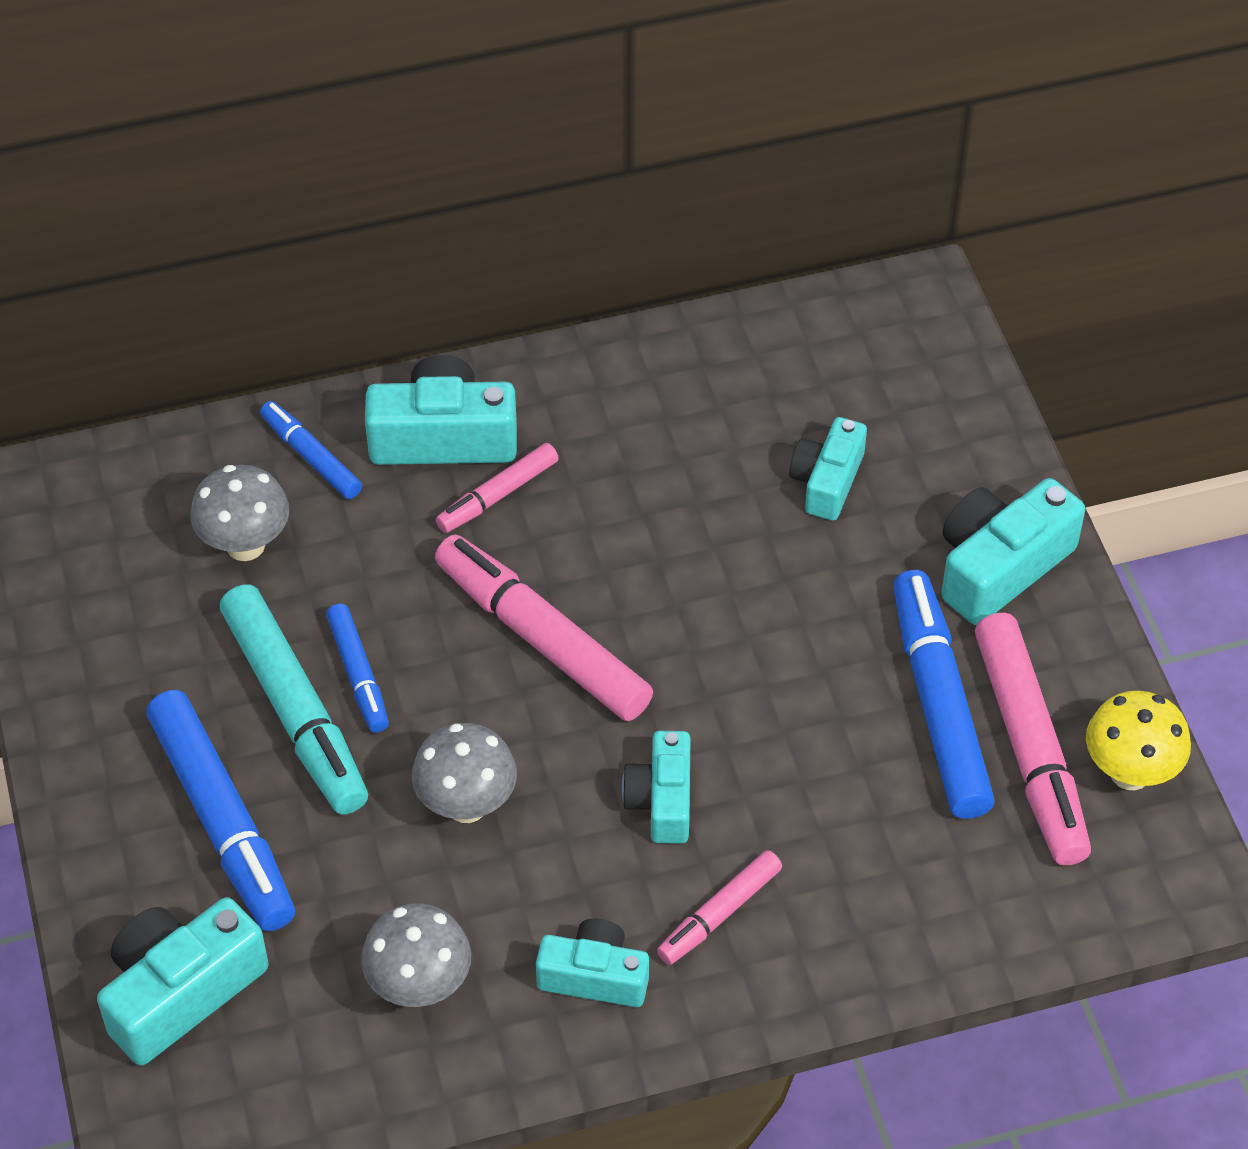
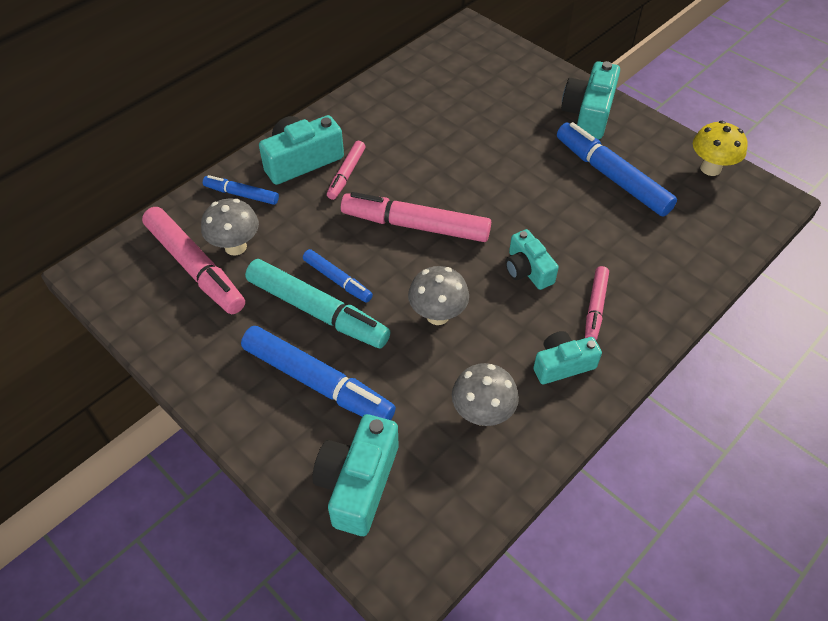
camera: 30 degrees left, 0 degrees up
turquoise camera [789,417,867,521] -> none
pink marker [975,613,1091,866] -> pink marker moved to [142,207,245,314]

